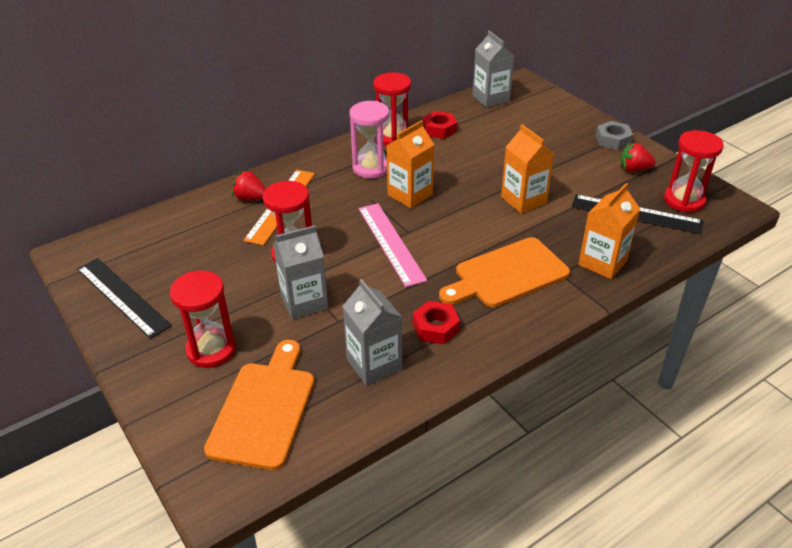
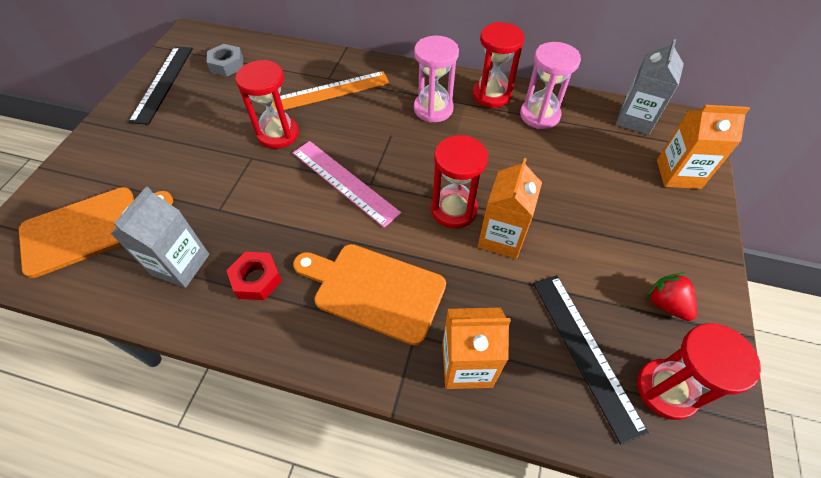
camera: 50 degrees right, 15 degrees up
red hourglass [170,270,236,368] -> red hourglass moved to [431,135,488,228]
red strawberry [232,170,266,200] -> none
grey carton [273,225,328,319] -> none
pink ruler [359,203,427,287] -> pink ruler turned 75 degrees counterclockwise [293,141,401,228]
orange carton [386,120,434,208] -> orange carton moved to [657,105,750,189]
red nut [423,111,457,139] -> pink hourglass [520,42,581,129]
grey nut [596,121,633,150] -> grey nut moved to [207,44,243,76]

